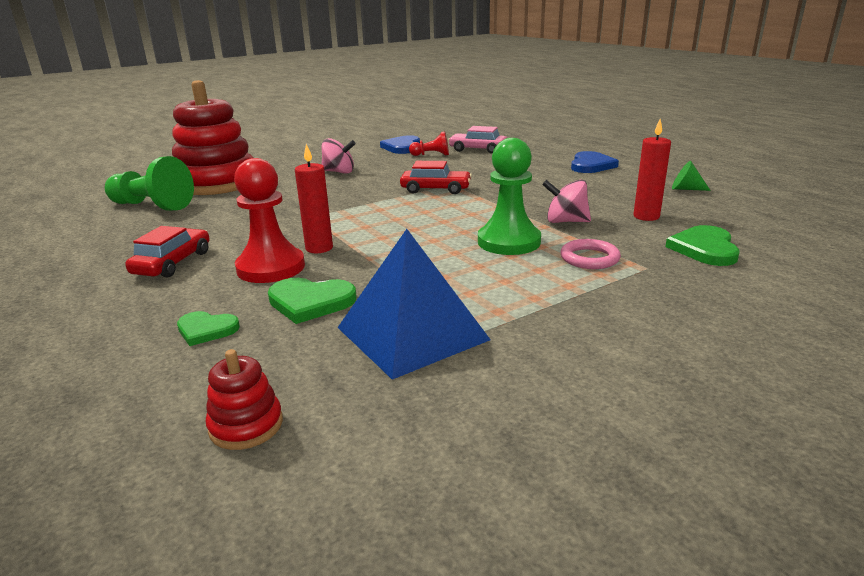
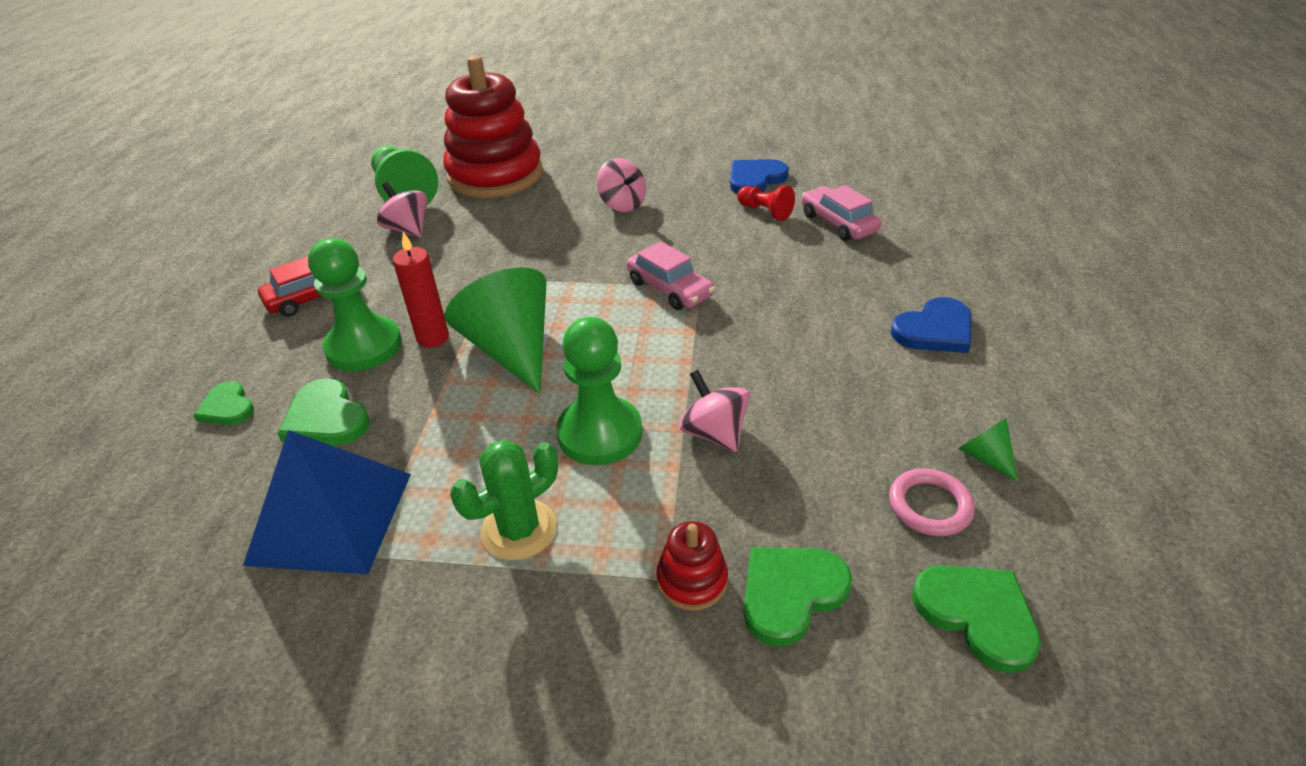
camera: 40 degrees right, 15 degrees up
red stacking toy [206,349,283,450] -> red stacking toy moved to [656,521,728,611]
red pawn [234,158,305,283] -> green pawn [308,238,402,371]
red car [400,161,472,194] -> pink car [627,241,715,310]
pink ring [560,239,621,269] -> pink ring moved to [889,468,975,536]
red candle [633,119,671,221] -> none
none -> pink spinning top [377,182,428,238]
none -> green cone [445,267,547,394]
none -> green cactus [450,440,558,560]
none -> green heart [912,565,1041,673]

